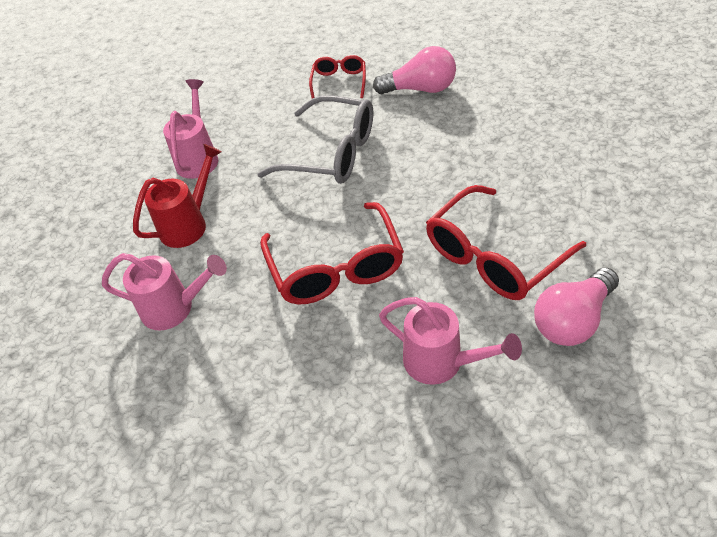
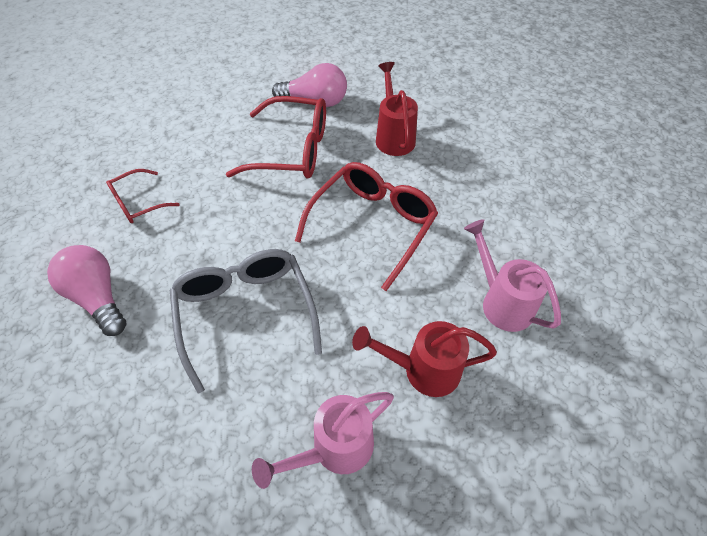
camera: 135 degrees left, 5 degrees up
red glasses [309,55,366,98] -> red glasses moved to [106,169,179,223]
pink watering can [379,297,522,385] -> red watering can [376,62,418,156]

